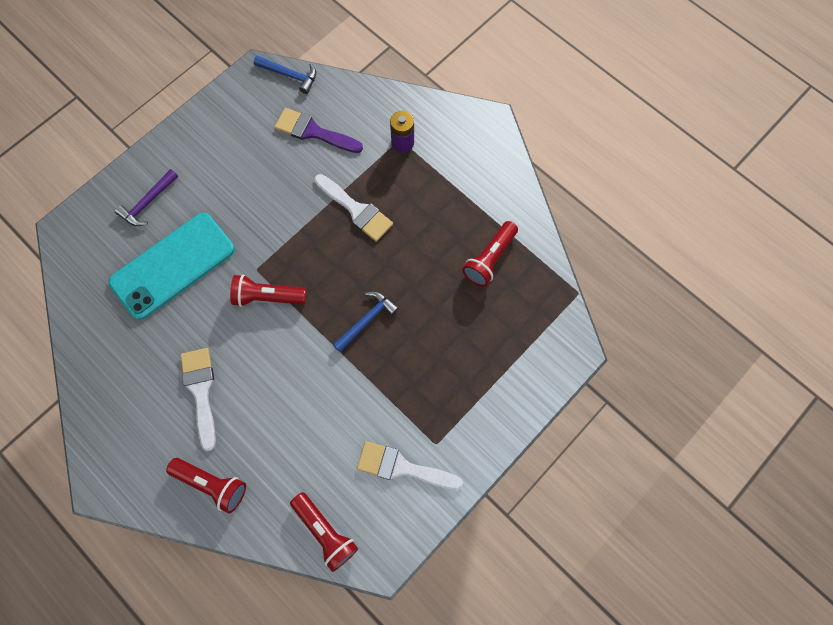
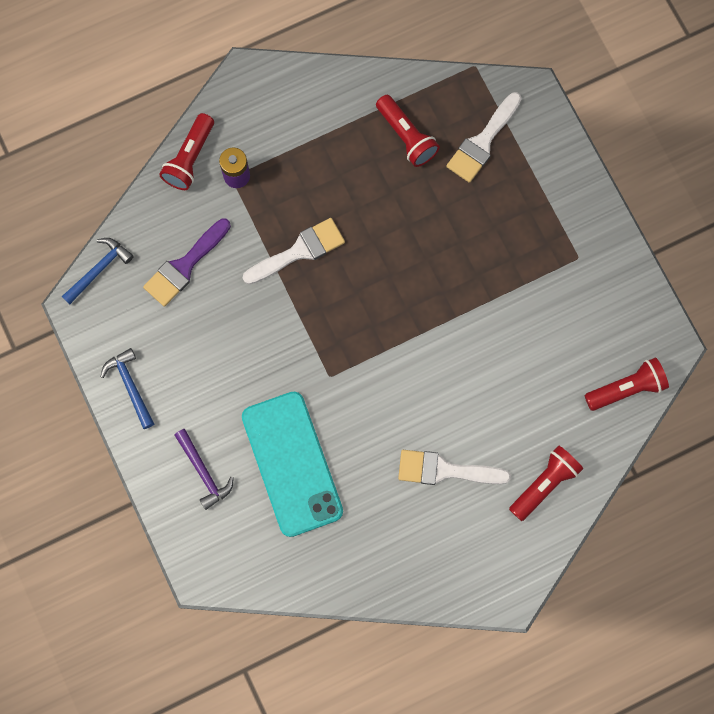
camera: 70 degrees left, 5 degrees up
red flashlight [230,275,307,307] -> red flashlight moved to [159,113,214,190]
blue hammer [333,291,399,352] -> blue hammer moved to [101,348,154,429]
white brush [357,441,463,490] -> white brush moved to [446,92,522,183]

